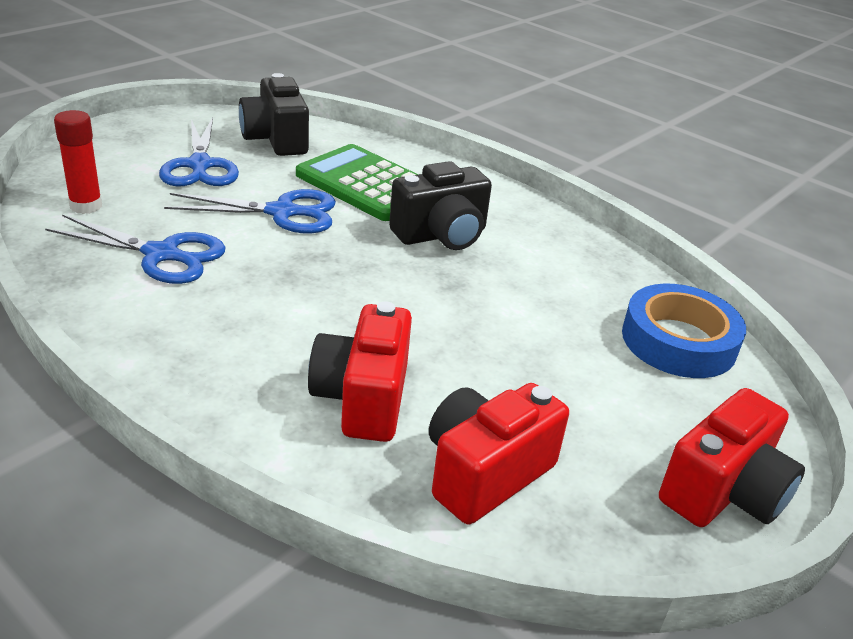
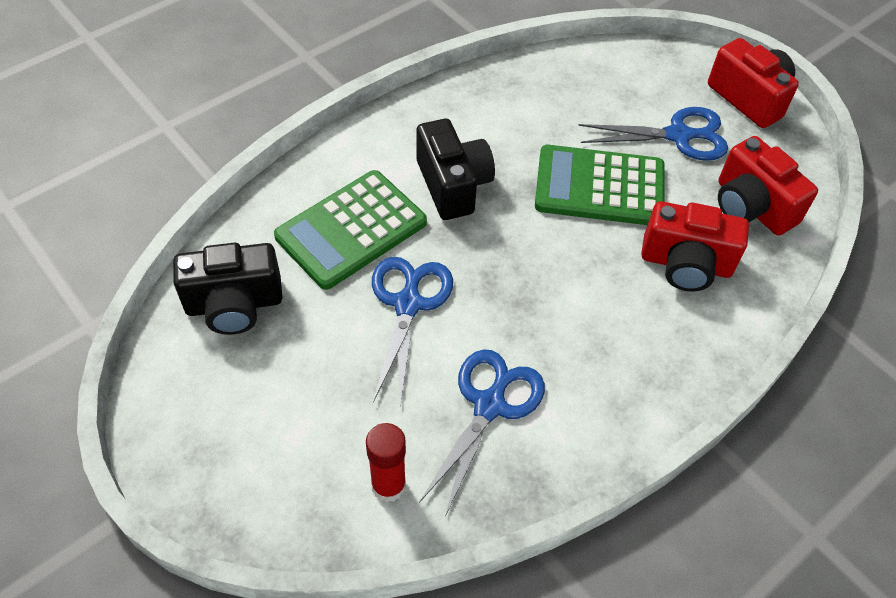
camera: 80 degrees left, 20 degrees up
blue scissors [159,118,239,186] -> blue scissors moved to [578,107,728,161]
blue tape [622,284,746,378] -> none
none -> green calculator [535,145,665,225]

